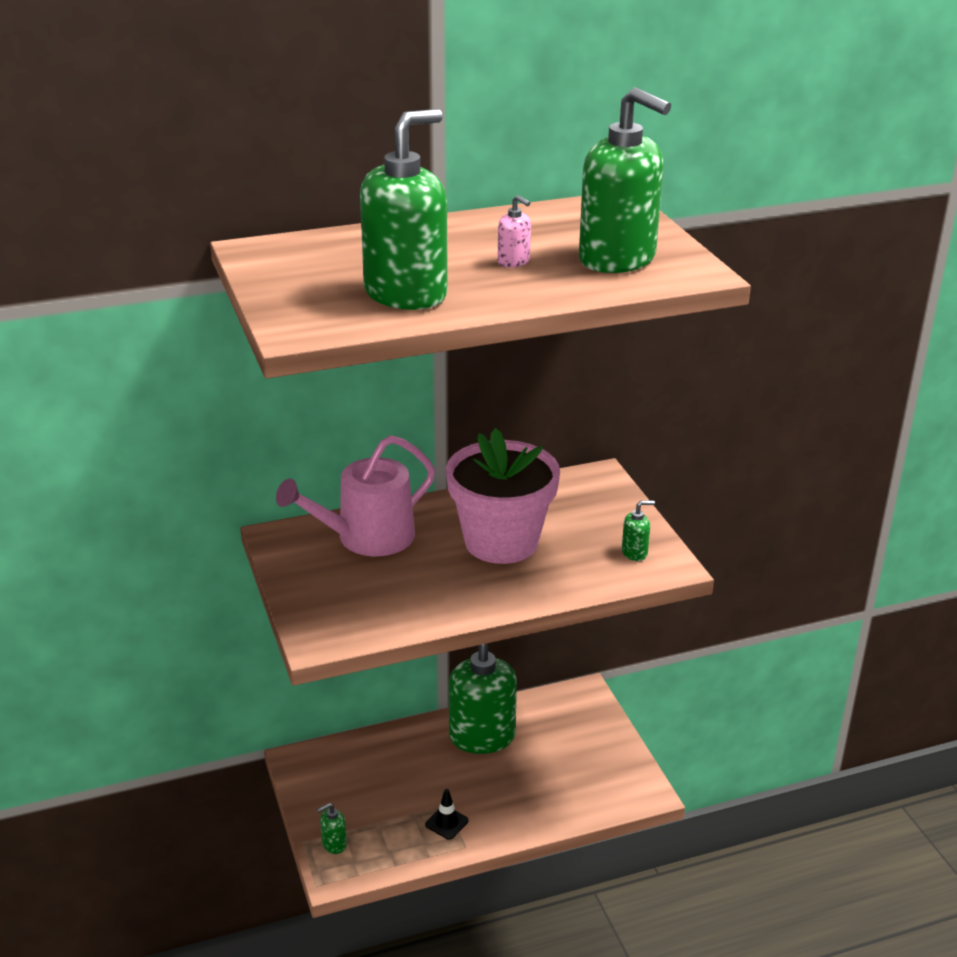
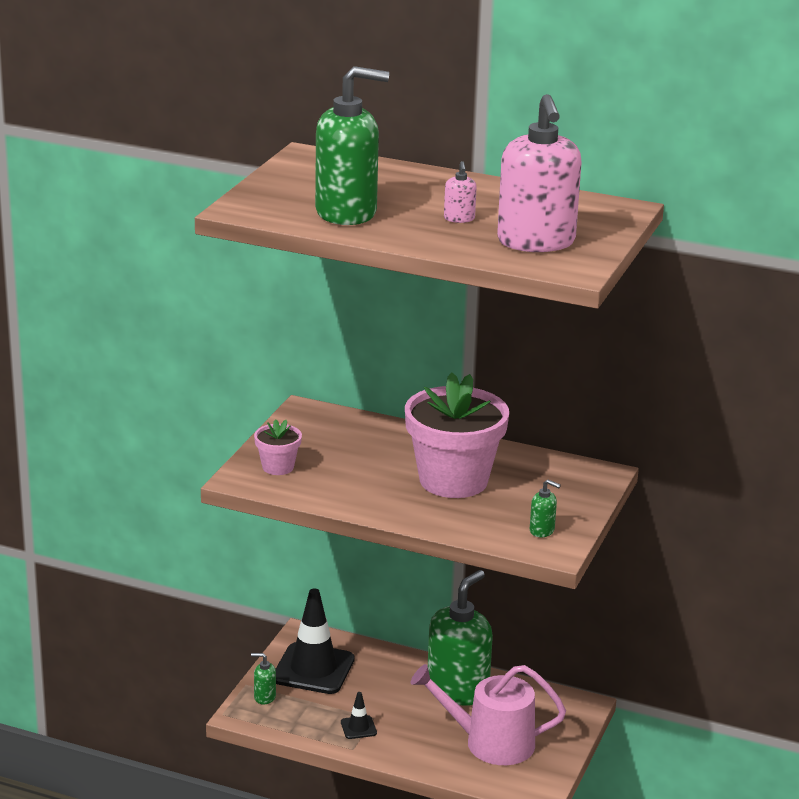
camera: 40 degrees right, 5 degrees down
pink watering can [276,435,435,556] -> pink watering can moved to [411,664,566,765]
green soap dispenser [579,87,671,273] -> pink soap dispenser [497,94,582,252]
none -> pink flower pot [254,419,302,475]
none -> black traffic cone [276,589,355,694]

